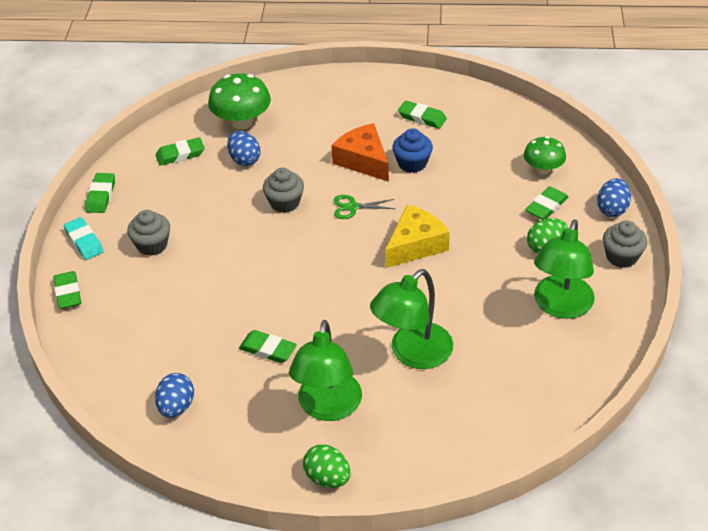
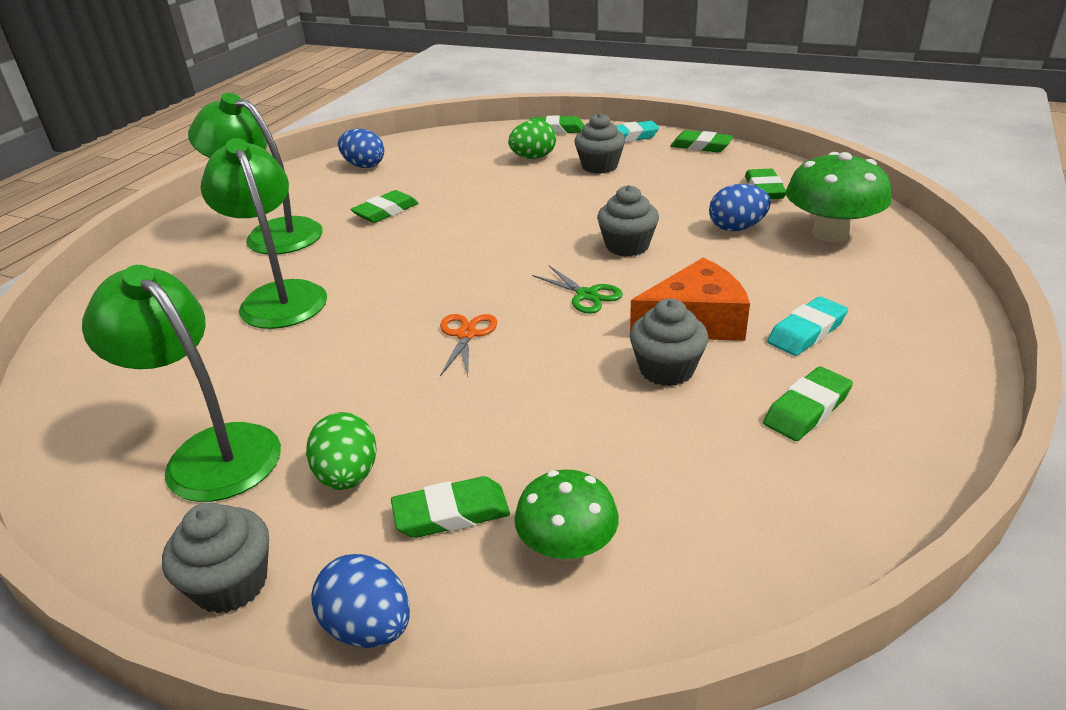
camera: 110 degrees right, 10 degrees down
green egg [303,444,351,488] -> green egg moved to [508,119,556,159]
green scissors [333,195,395,219] -> green scissors turned 120 degrees clockwise [532,266,623,314]
yellow cheese [385,204,450,268] -> orange scissors [440,314,497,376]
blue cupcake [392,128,433,173] -> grey cupcake [629,298,708,386]
green eraser [525,186,568,220] -> green eraser turned 75 degrees counterclockwise [391,476,510,538]
none -> turquoise eraser [767,296,848,356]

